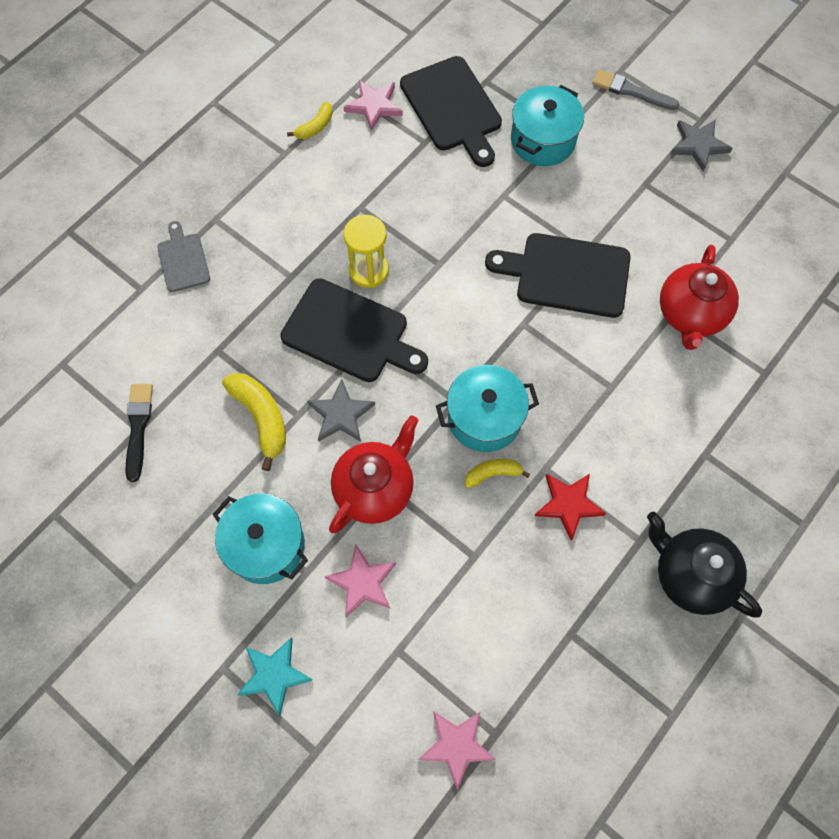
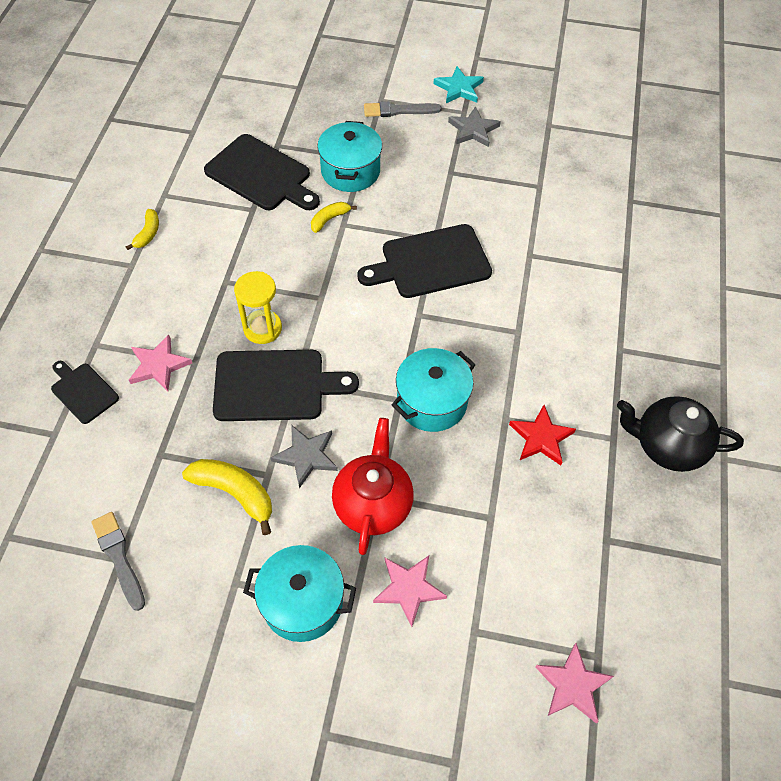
camera: 30 degrees left, 10 degrees down
black brush [126,384,153,482] -> grey brush [91,512,145,611]
grey cutting board [157,221,210,292] -> black cutting board [51,361,119,424]
turquoise star [237,637,313,716] -> turquoise star moved to [433,66,484,103]
pink star [344,80,403,131] -> pink star moved to [129,335,192,391]
yellow banana [465,459,530,488] -> yellow banana moved to [311,202,357,233]
red teapot [660,245,739,350] -> none

